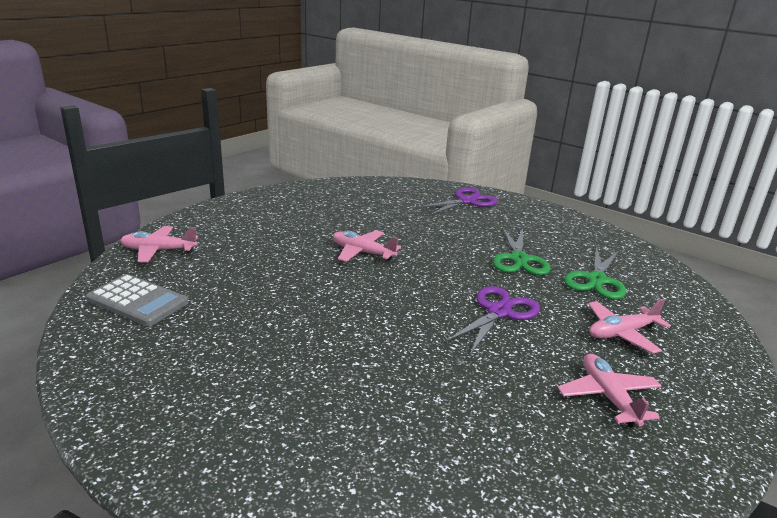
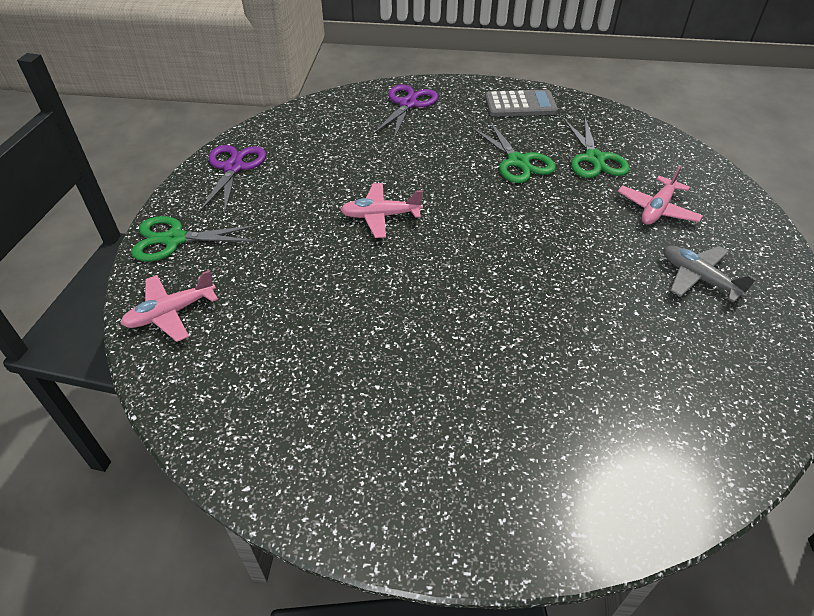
camera: 30 degrees left, 20 degrees up
grey calculator [86,274,188,326] -> grey calculator moved to [485,90,558,117]
purple scissors [445,286,540,355] -> purple scissors moved to [200,145,266,213]
pink plane [557,354,661,428] -> grey plane [663,246,756,303]
none -> green scissors [131,216,260,261]

